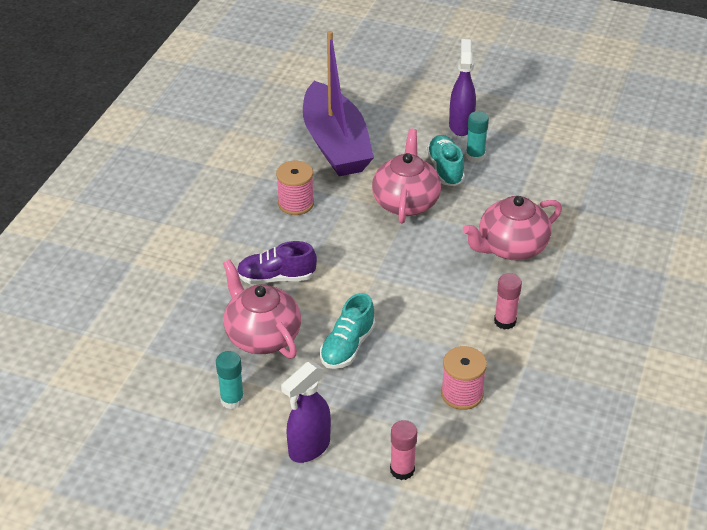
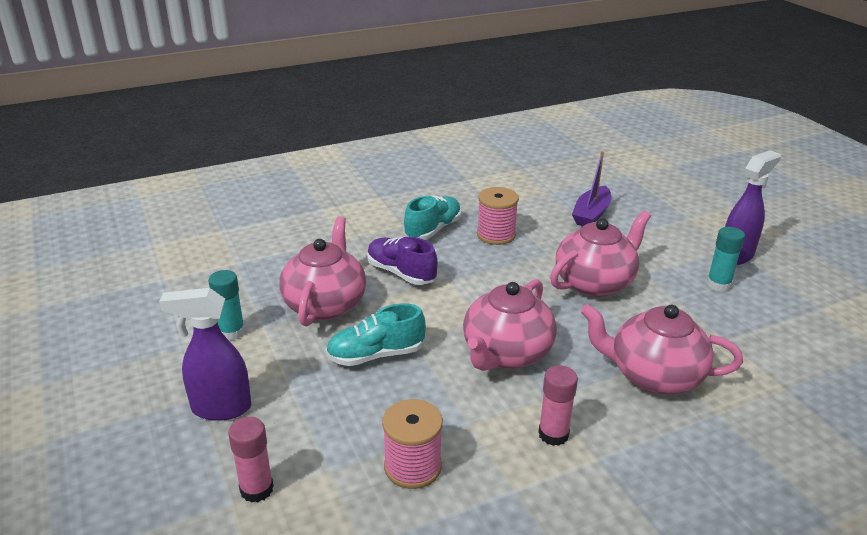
camera: 45 degrees right, 10 degrees down
purple boat [303,31,374,176] -> purple boat [572,151,611,226], size x0.49
turquoise shoe [426,135,465,186] -> turquoise shoe moved to [404,196,461,240]
none -> pink teapot [463,279,557,371]

